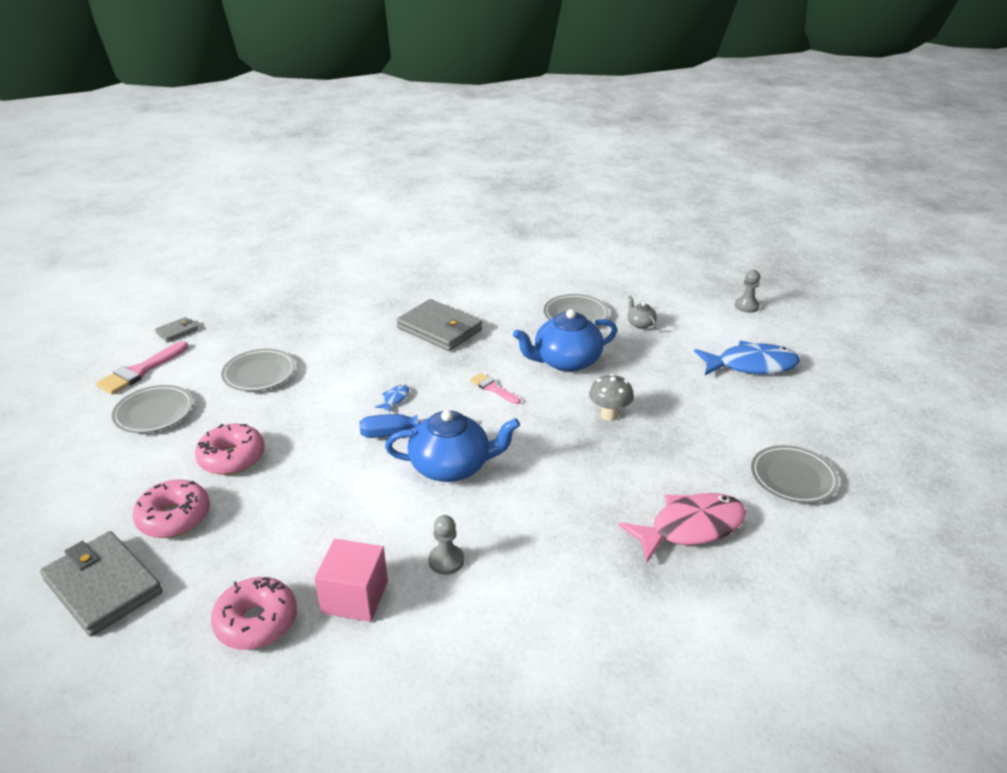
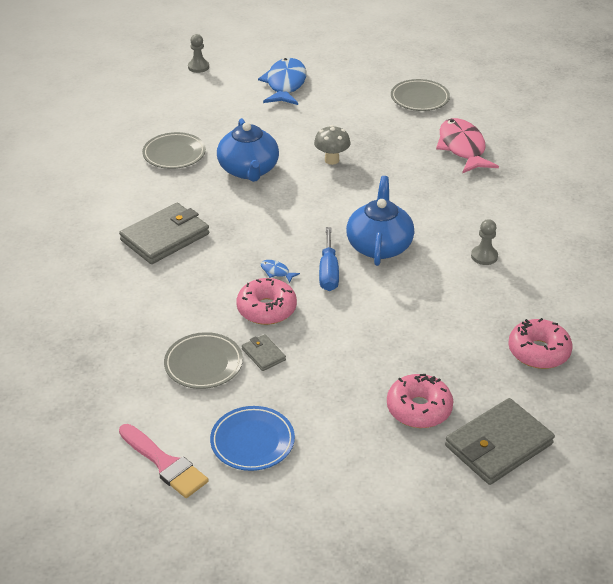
camera: 80 degrees left, 5 degrees up
grey plate [112,385,193,433] -> blue plate [210,406,295,471]
grey wallet [155,317,198,342] -> grey wallet moved to [242,334,286,371]
pink donut [195,424,265,475] -> pink donut moved to [236,278,297,325]
pink cube [314,539,388,622] -> none
pink brush [470,373,521,404] -> none
grey teapot [628,296,657,329] -> none

